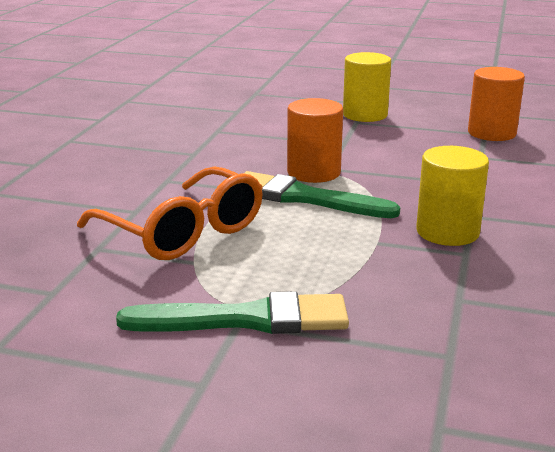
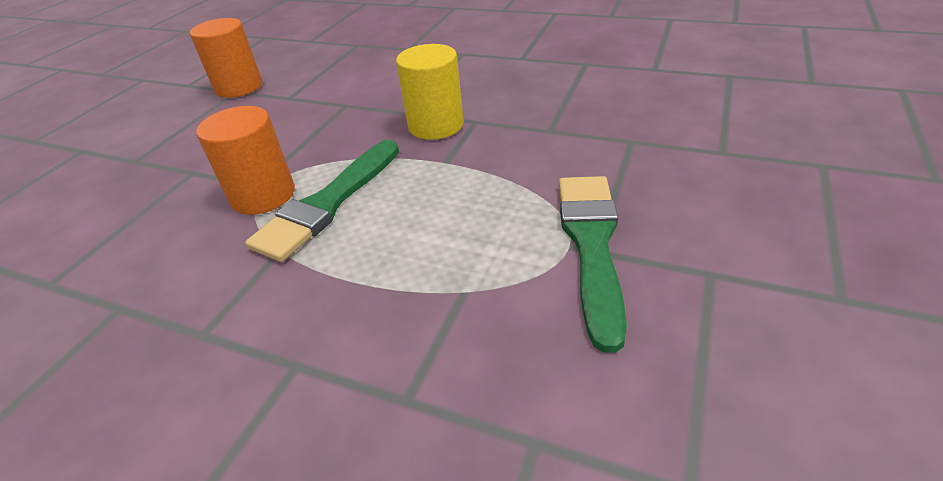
camera: 80 degrees left, 15 degrees up
orange glasses [77,166,263,260] -> none
yellow cylinder [343,52,391,122] -> none

